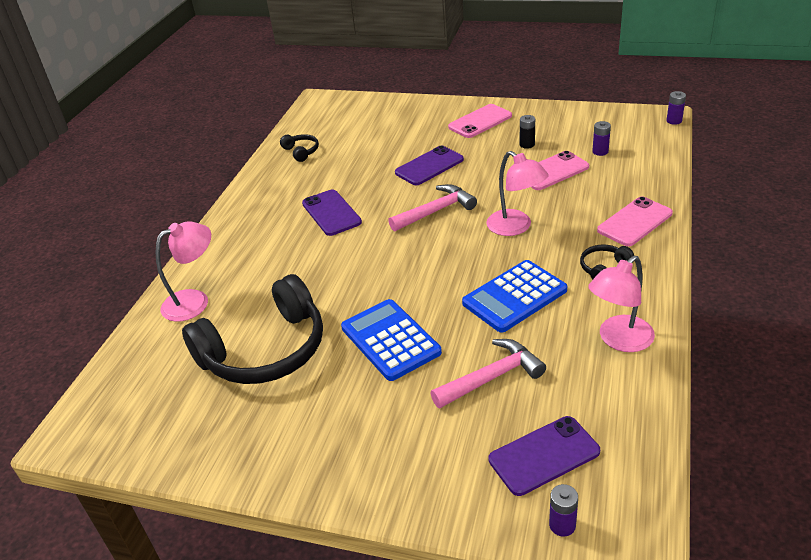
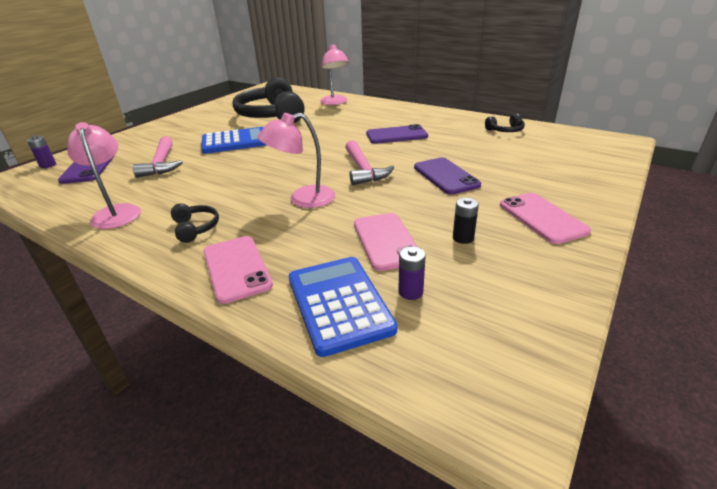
camera: 105 degrees right, 5 degrees down
blue calculator [462,260,567,333] -> blue calculator moved to [289,257,397,357]
purple battery [667,91,686,125] -> none

